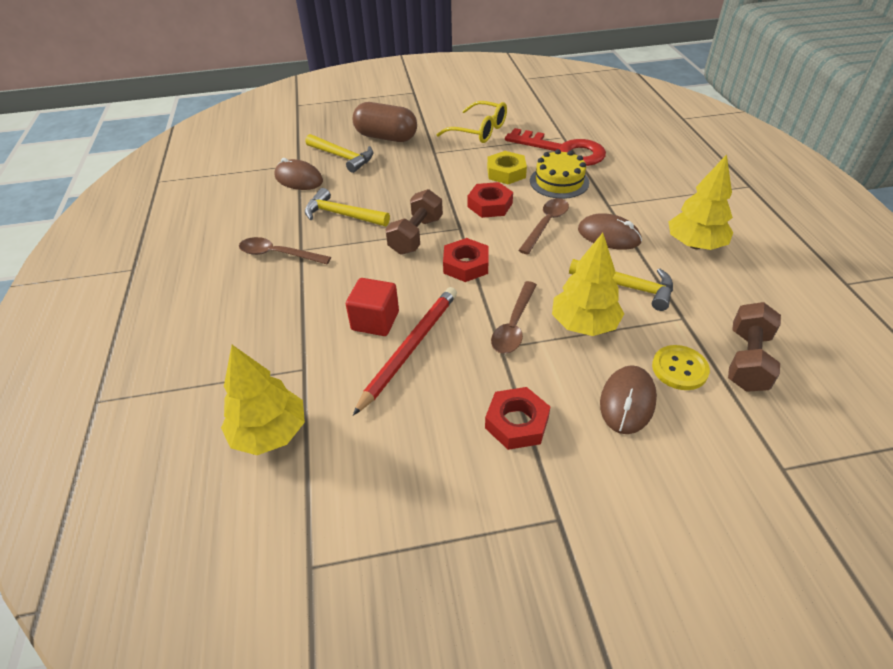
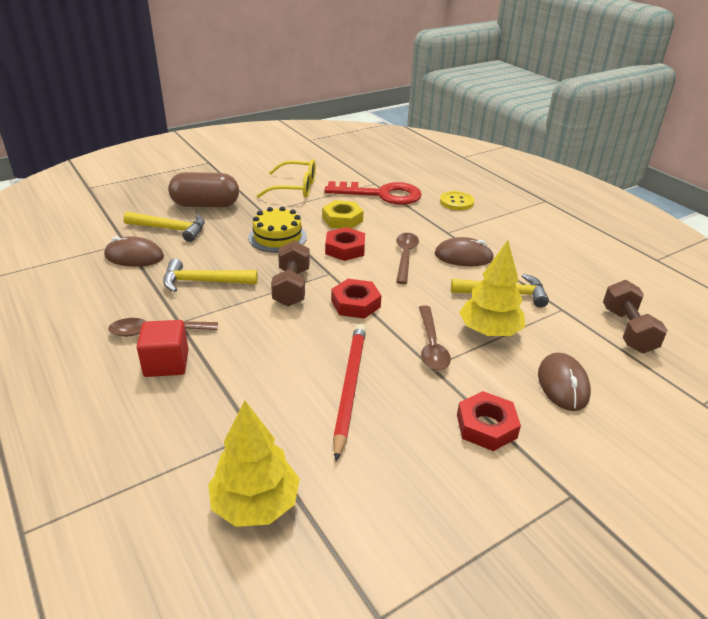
camera: 25 degrees left, 10 degrees down
red cube [346,278,399,336] -> red cube moved to [137,320,189,377]
yellow cake [530,149,589,199] -> yellow cake moved to [248,206,307,253]
yellow button [652,345,710,390] -> yellow button moved to [440,191,474,210]
yellow tree [668,154,734,250] -> none

